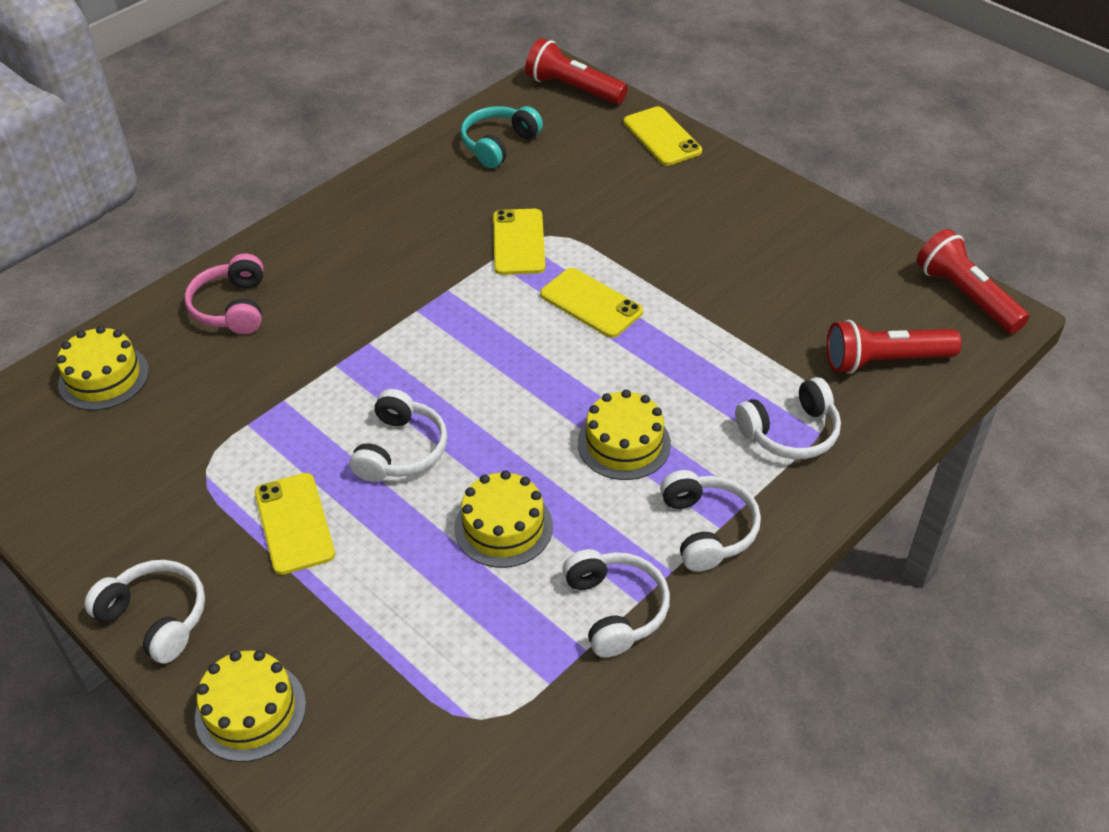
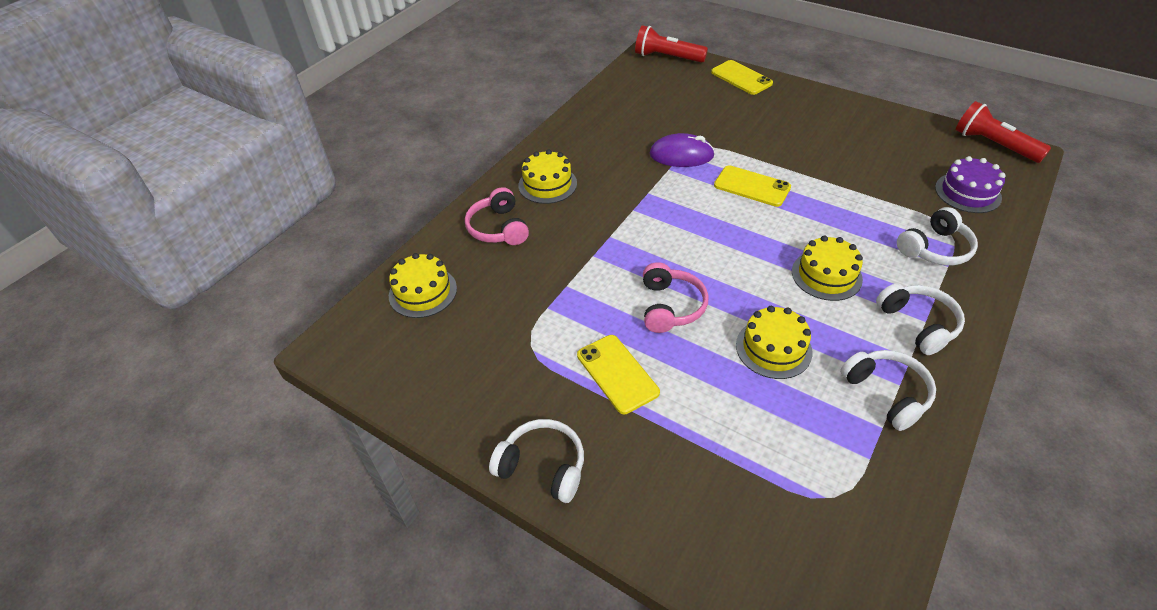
camera: 10 degrees left, 0 degrees up
yellow cake [195,650,306,762] -> yellow cake moved to [518,149,577,204]
white headphones [350,389,447,482] -> pink headphones [643,262,709,333]
turquoise headphones [461,106,543,168] -> none
yellow phone [493,209,545,275] -> purple mouse [650,133,715,167]
red flashlight [827,320,962,374] -> purple cake [935,156,1006,213]

